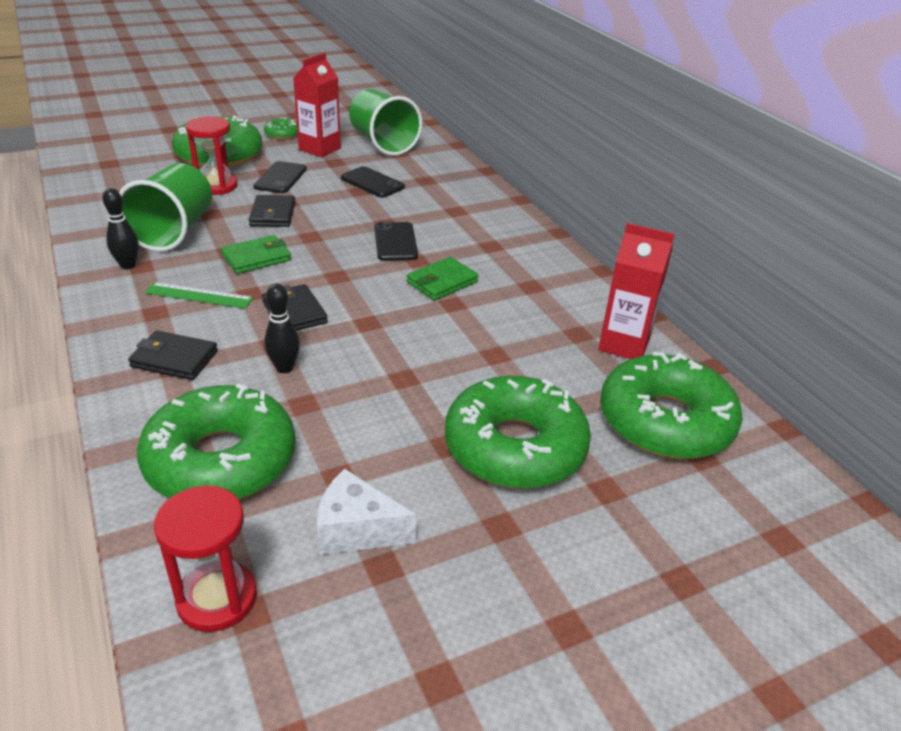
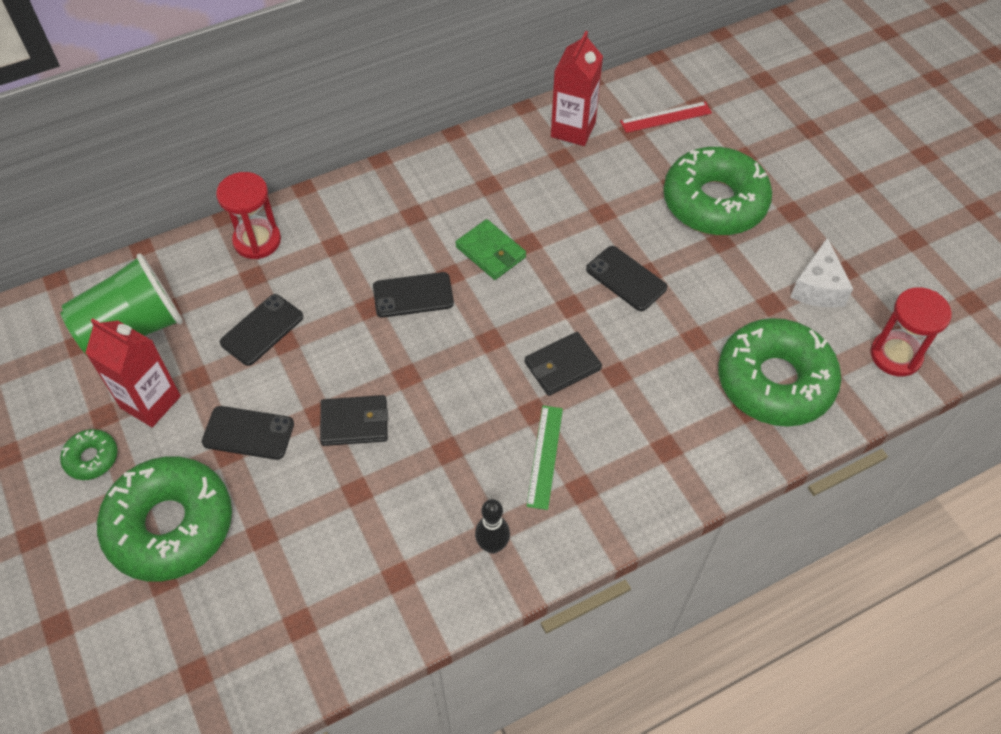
camera: 90 degrees left, 20 degrees up
green cup [119,163,212,252] -> none
black wallet [128,330,218,380] -> none
red hourglass [186,116,237,195] -> red hourglass moved to [216,172,281,259]
green wallet [221,235,291,274] -> none
black bowling pin [264,283,300,373] -> none
green donut [600,352,743,459] -> red ruler [620,102,712,133]
none -> black phone [586,246,667,311]

